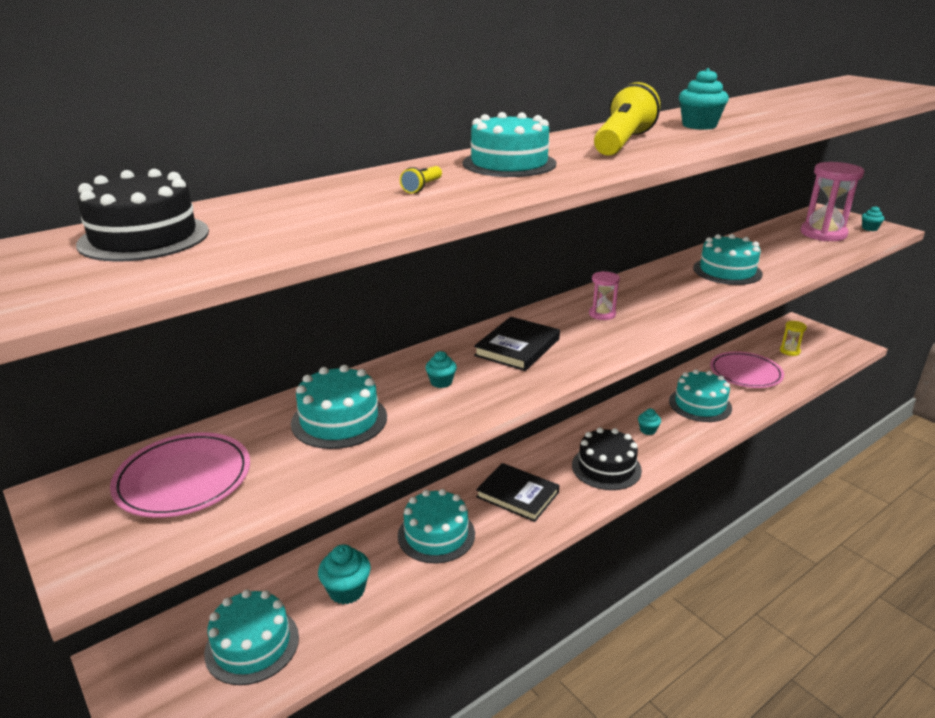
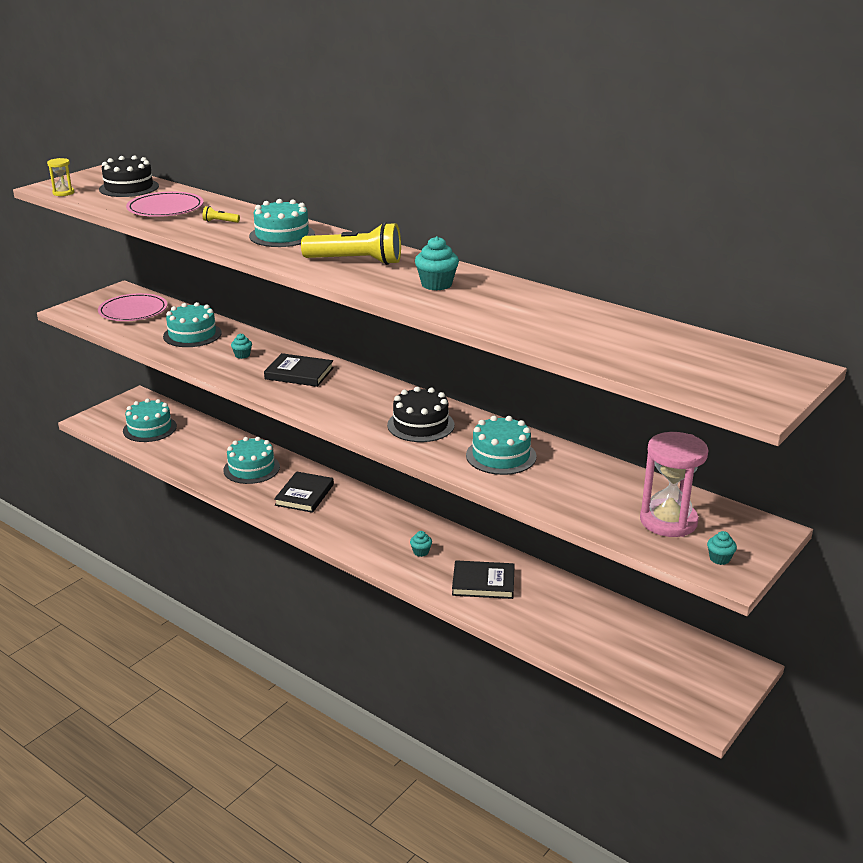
camera: 75 degrees right, 0 degrees up
turquoise cupcake [318,544,371,604] -> none
black cake [572,427,642,490] -> black cake moved to [387,387,454,442]
pink hourglass [589,271,620,320] -> none
turquoise cake [669,369,732,422] -> black book [452,560,515,599]
pink plate [710,351,784,388] -> pink plate moved to [126,191,204,217]
yellow hourglass [780,321,807,356] -> yellow hourglass moved to [47,158,74,196]

